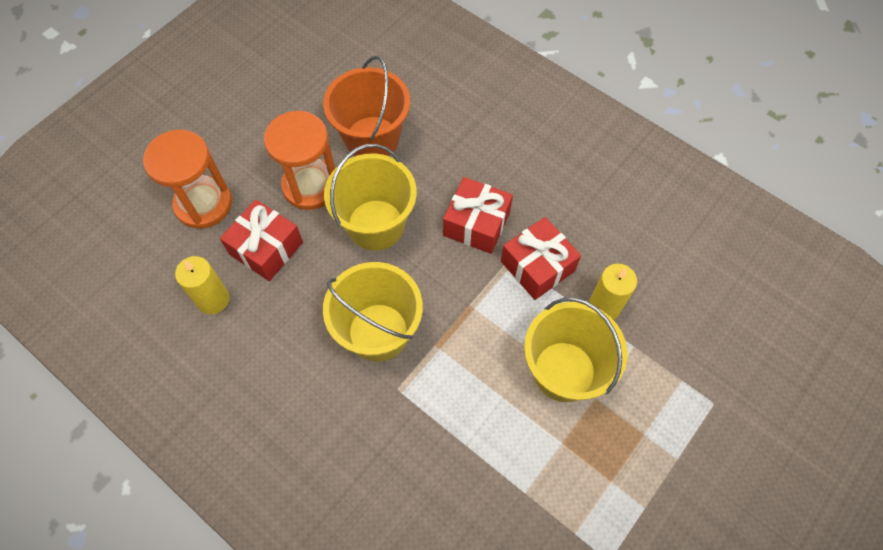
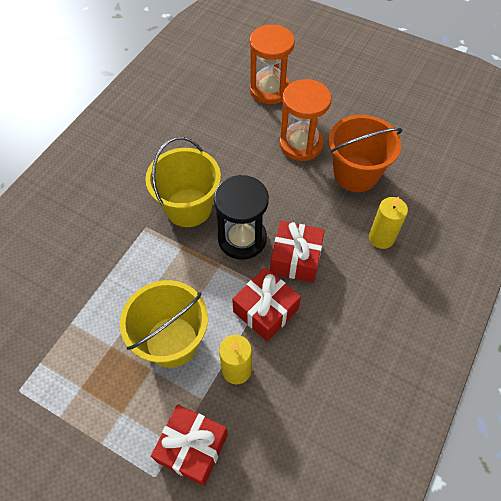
camera: 80 degrees right, 5 degrees down
yellow candle [175,256,230,314] -> yellow candle moved to [369,197,408,249]
red gift [220,199,303,281] -> red gift moved to [151,404,228,486]
yellow bucket [324,144,417,251] -> none
none -> black hourglass [214,175,269,260]

